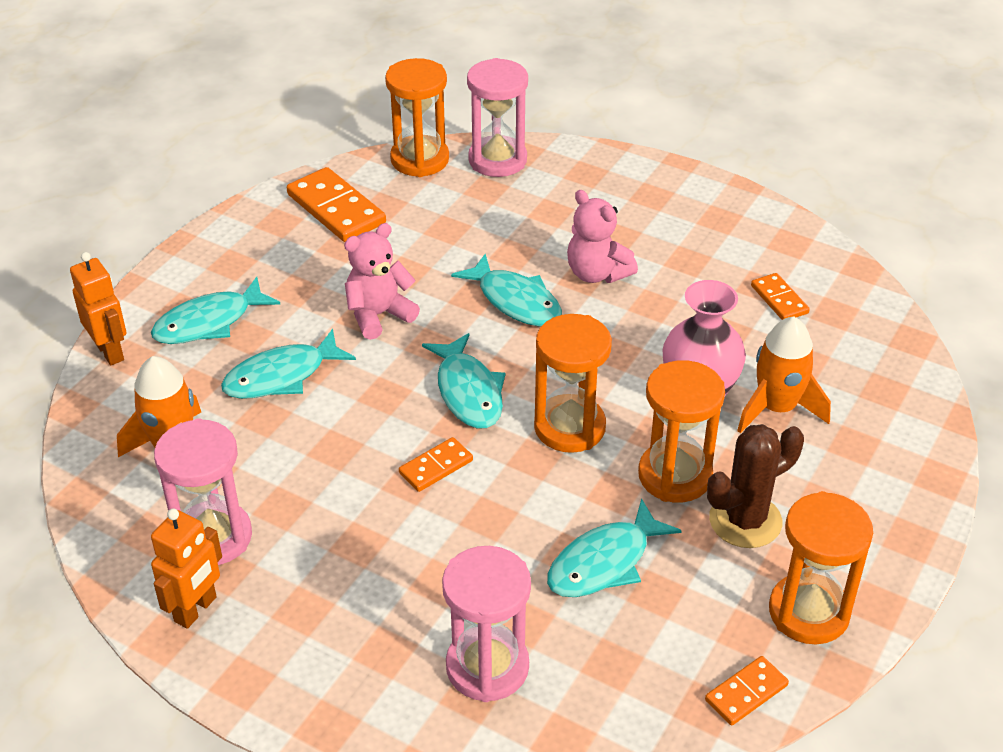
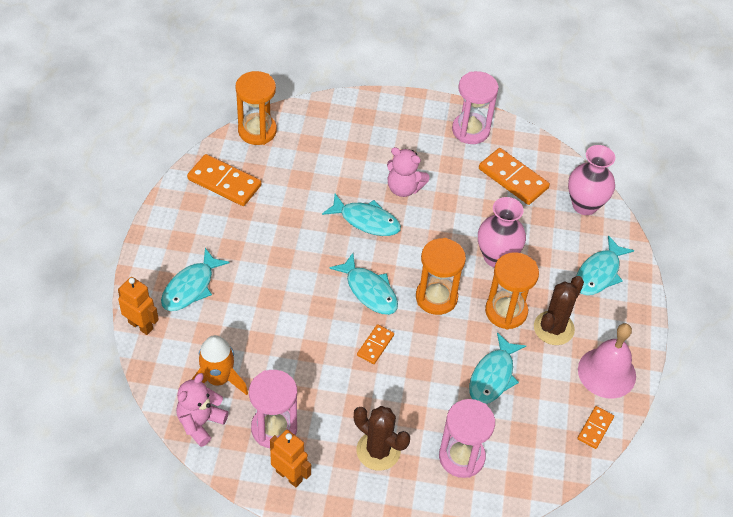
camera: 25 degrees left, 10 degrees up
orange robot [151,508,222,629] -> orange robot turned 60 degrees counterclockwise [270,430,311,487]
turquoise fish [221,329,356,399] -> turquoise fish moved to [576,235,634,295]
pink teddy bear [344,223,420,340] -> pink teddy bear moved to [176,373,229,447]
pink hourglass [467,58,528,177] -> pink hourglass moved to [452,71,499,144]
orange rocket [737,316,831,433] -> none
orange domino [751,273,810,320] -> orange domino [479,148,550,205], size x1.80
orange hourglass [769,491,873,644] -> pink bell [578,323,636,399]
none -> brown cactus [354,406,410,471]
none -> pink vase [568,145,615,215]

